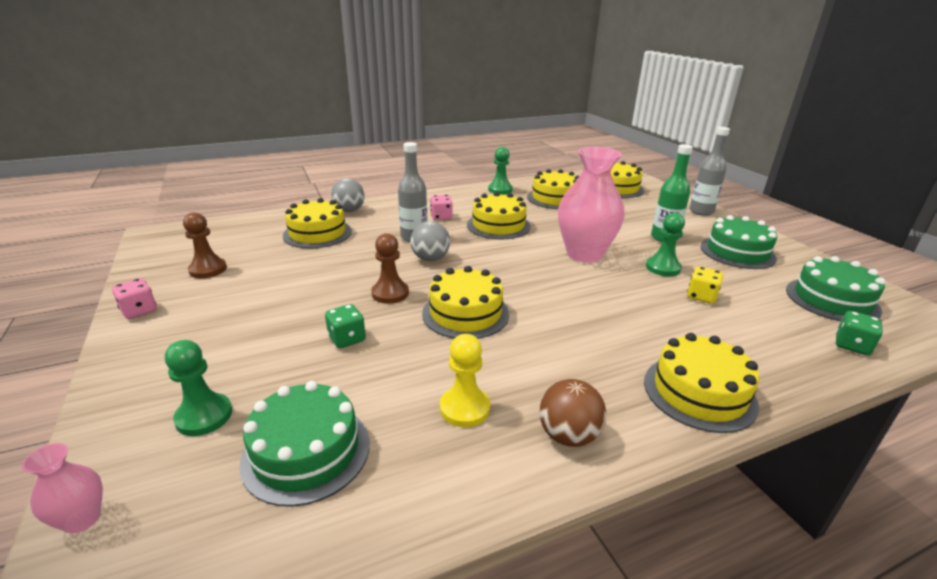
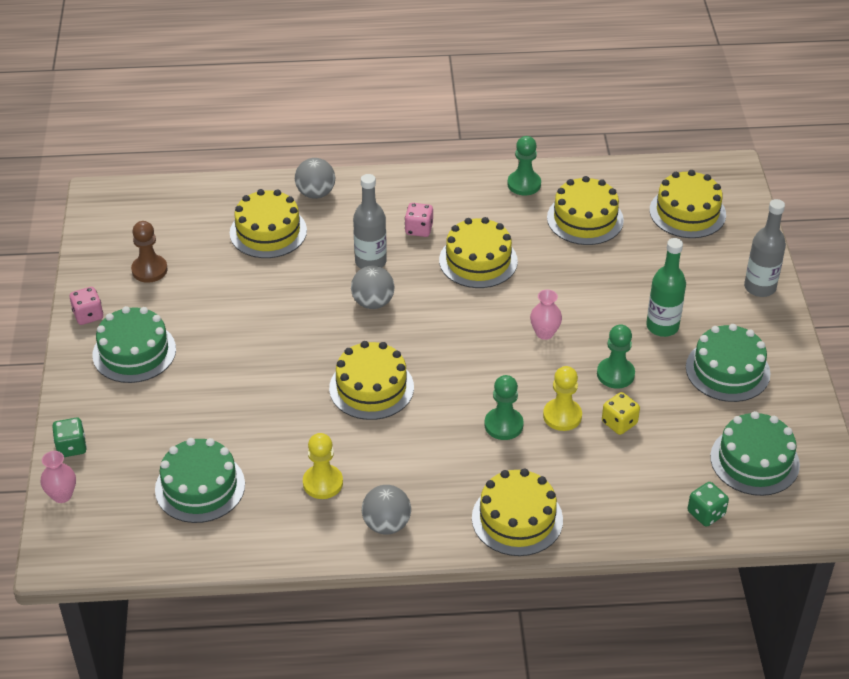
camera: 20 degrees right, 15 degrees up
green pawn [165,340,232,436] -> green pawn moved to [484,375,524,440]
green dice [325,304,366,348] -> green dice moved to [52,418,87,457]
brown pawn [371,233,409,304] -> none
brown ball [539,379,606,447] -> grey ball [362,485,411,535]
pink vase [558,147,625,263] -> pink vase [530,290,562,340], size x0.44
none -> green cake [92,306,176,383]
none -> yellow pawn [543,366,582,431]

